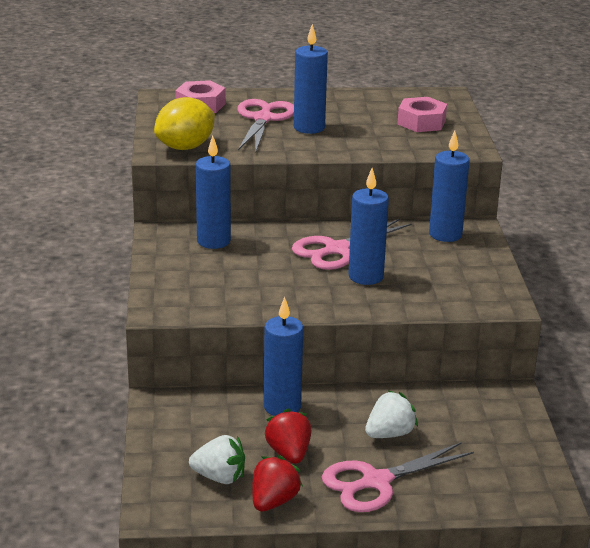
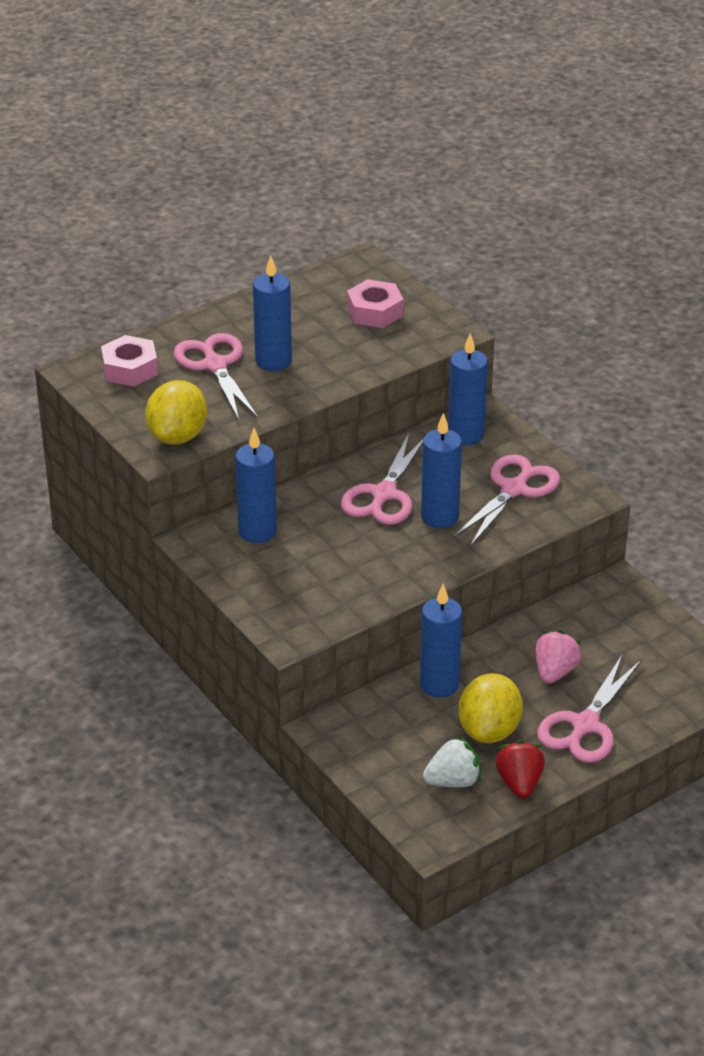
camera: 30 degrees left, 10 degrees up
red strawberry [265,409,311,464] -> yellow lemon [458,673,523,743]
white strawberry [365,391,418,438] -> pink strawberry [536,630,582,684]
none -> pink scissors [453,454,560,547]

